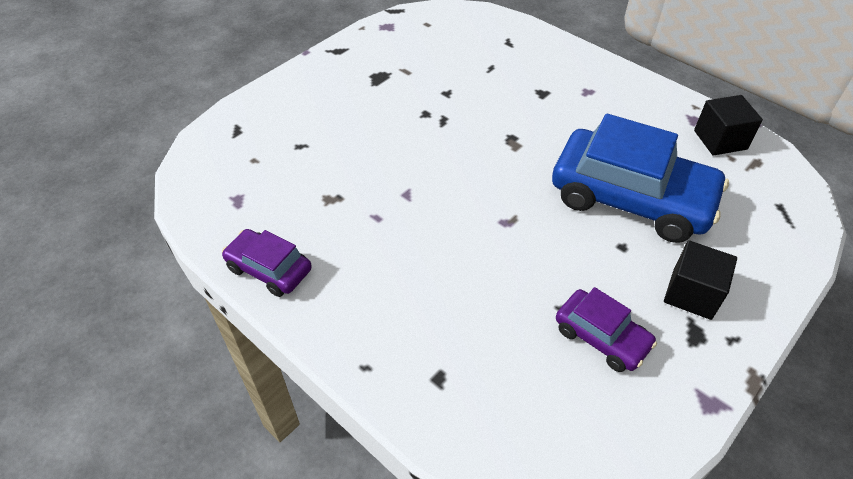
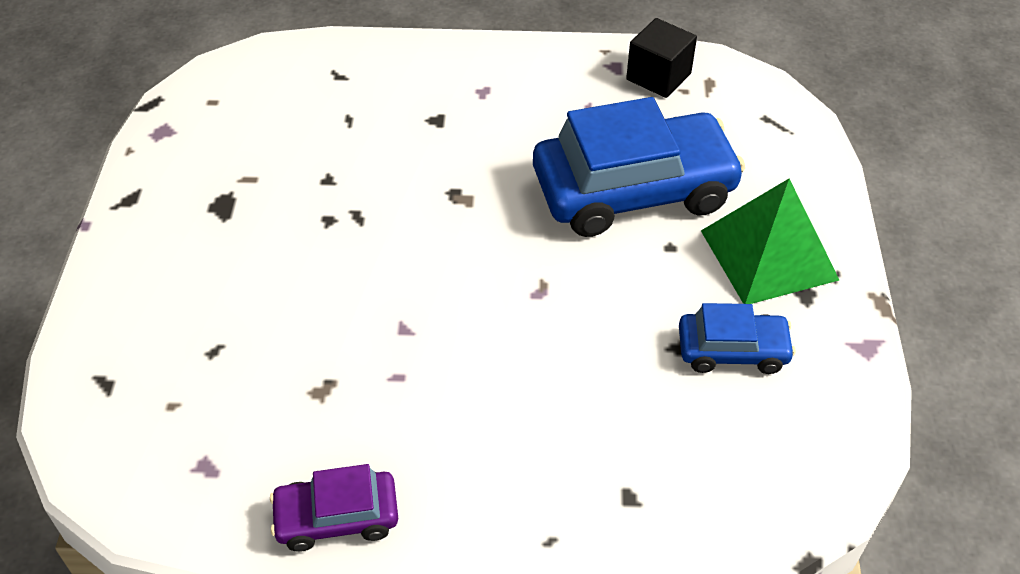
camera: 40 degrees left, 0 degrees up
purple car [556,287,657,372] -> blue car [679,303,795,374]
black cube [664,240,737,320] -> green pyramid [701,178,839,304]

